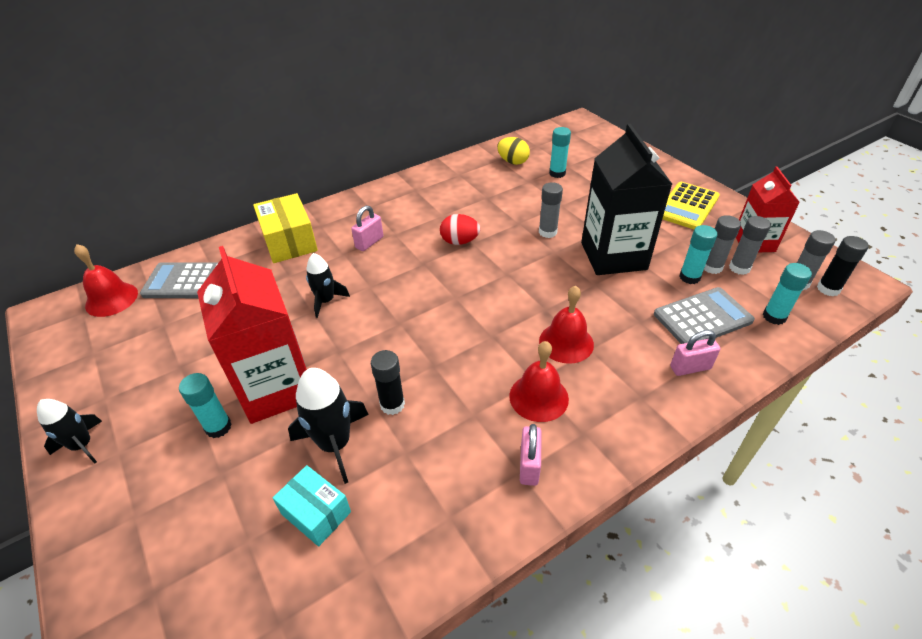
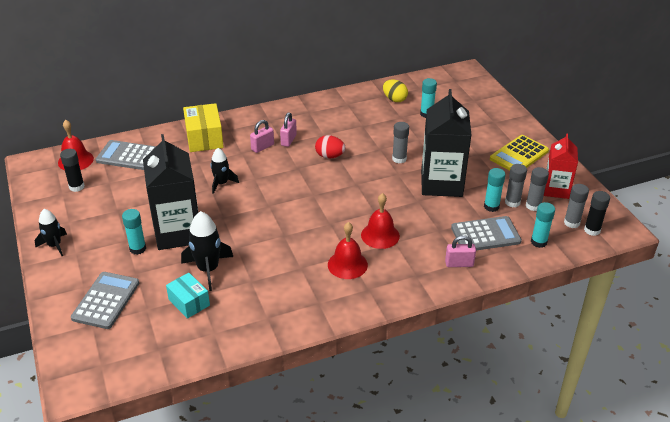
camera: 10 degrees right, 5 degrees down
red carton [197,246,307,424] -> black carton [143,134,198,250]
black glue stick [371,350,405,415] -> black glue stick moved to [60,149,85,192]
pink padlock [520,424,542,486] -> pink padlock moved to [280,112,297,147]
none -> grey calculator [71,272,139,329]

